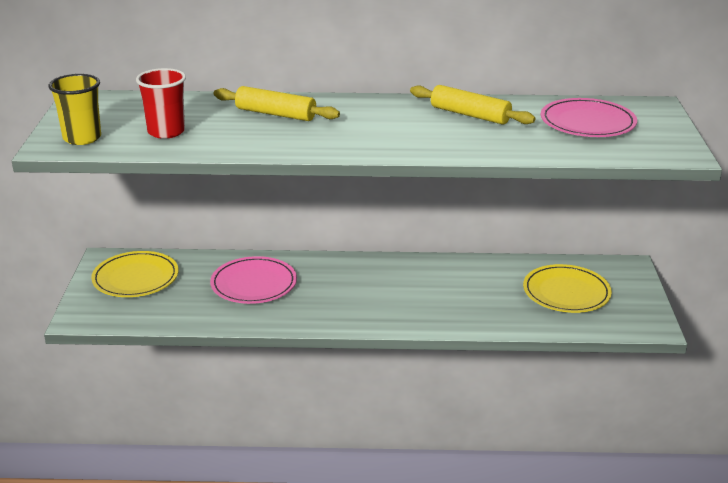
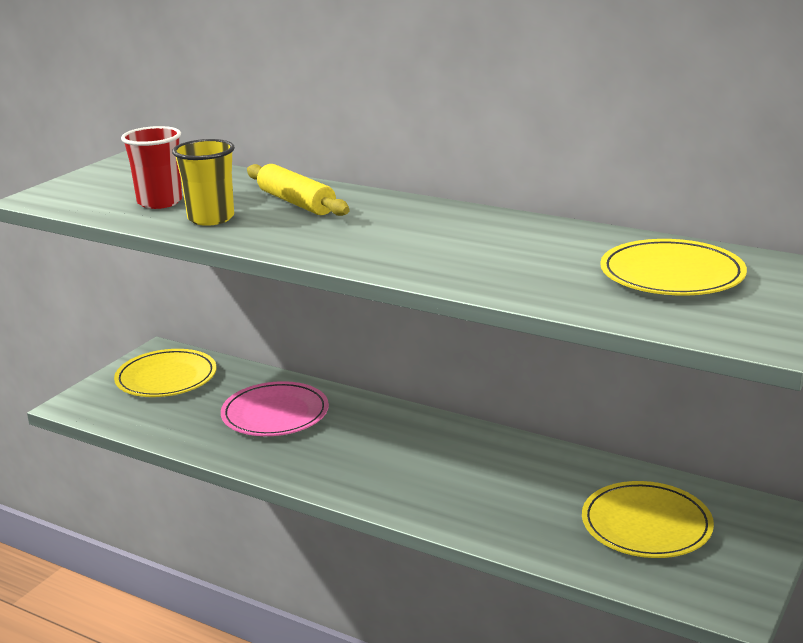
camera: 30 degrees right, 5 degrees down
yellow cup [49,74,101,145] -> yellow cup moved to [172,139,235,226]
yellow rolling pin [410,85,535,124] -> none
pink plate [541,98,637,137] -> yellow plate [600,239,747,296]

